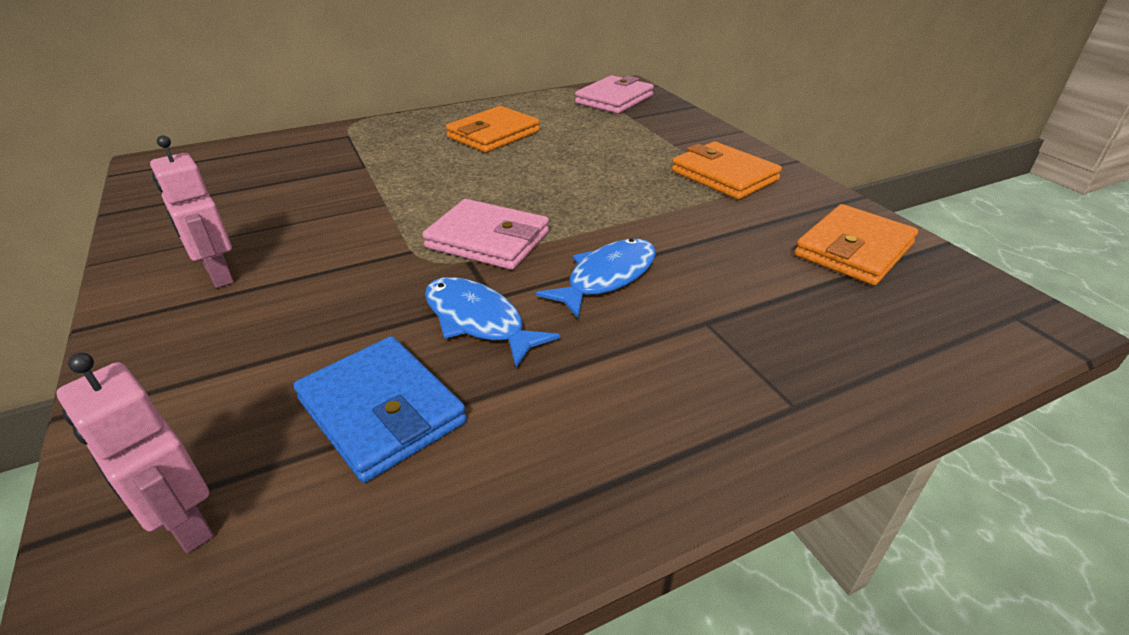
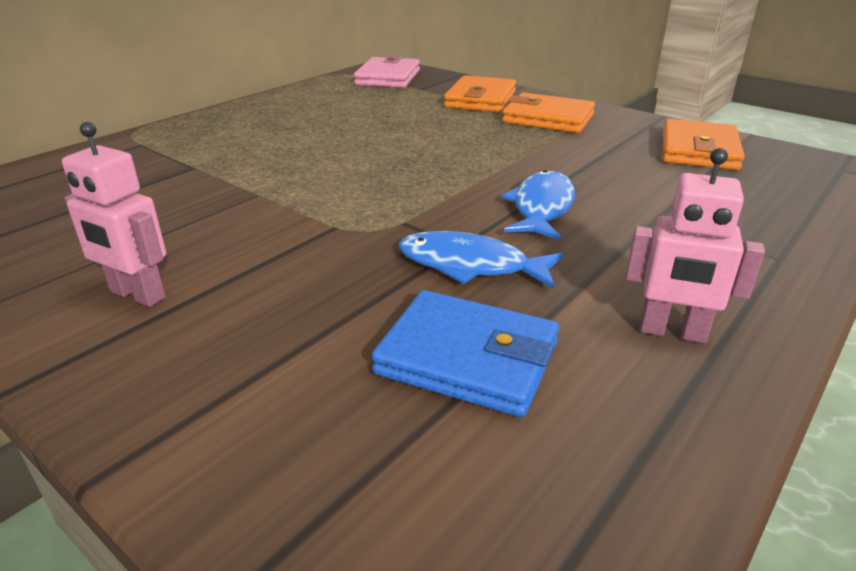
camera: 25 degrees left, 5 degrees down
pink robot [56,353,214,553] -> pink robot moved to [625,148,765,343]
pink wallet [422,199,549,270] -> none
orange wallet [446,106,540,153] -> orange wallet moved to [444,75,516,112]

